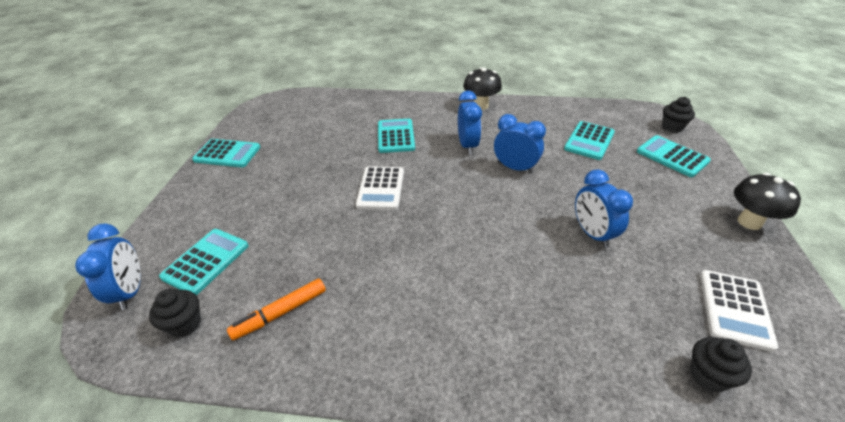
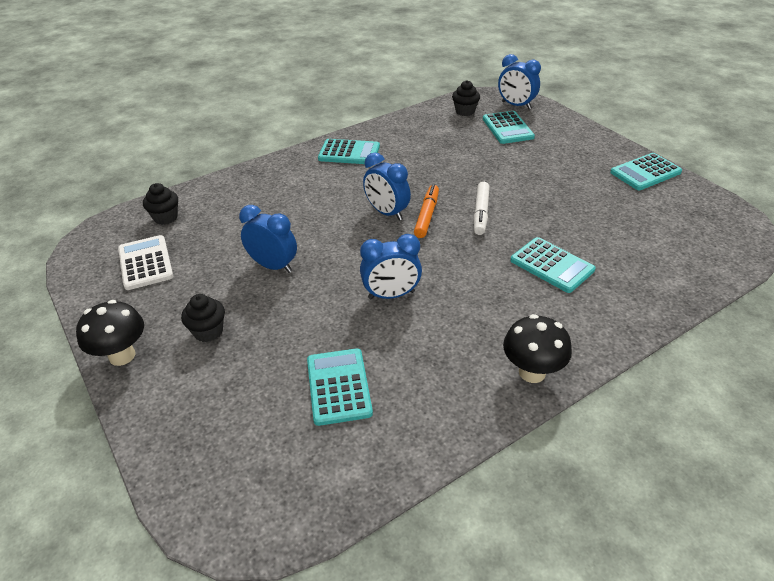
camera: 140 degrees right, 0 degrees up
orange marker [227,278,326,341] -> orange marker moved to [414,184,439,238]
white calculator [356,166,404,210] -> white marker [474,182,490,235]
blue clock [458,90,482,155] -> blue clock moved to [363,152,411,221]
turquoise calculator [637,135,711,177] -> turquoise calculator moved to [318,139,380,164]
black cupcake [662,97,695,133] -> black cupcake moved to [181,294,225,342]

